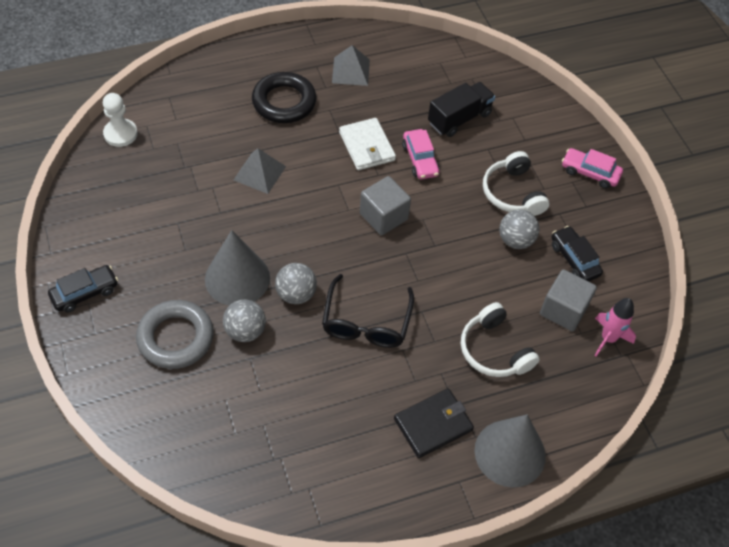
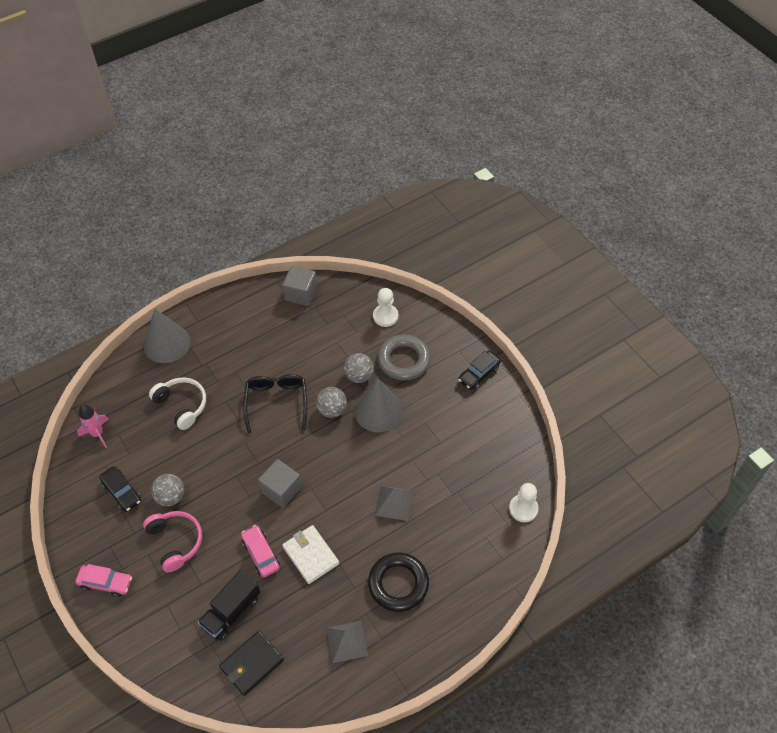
camera: 170 degrees right, 0 degrees up
black wallet [394,388,474,458] -> black wallet moved to [219,631,284,696]
white headphones [483,151,549,216] -> pink headphones [143,511,202,572]
grey cube [540,269,597,331] -> grey cube moved to [282,266,317,306]
none -> white pawn [373,288,398,327]

